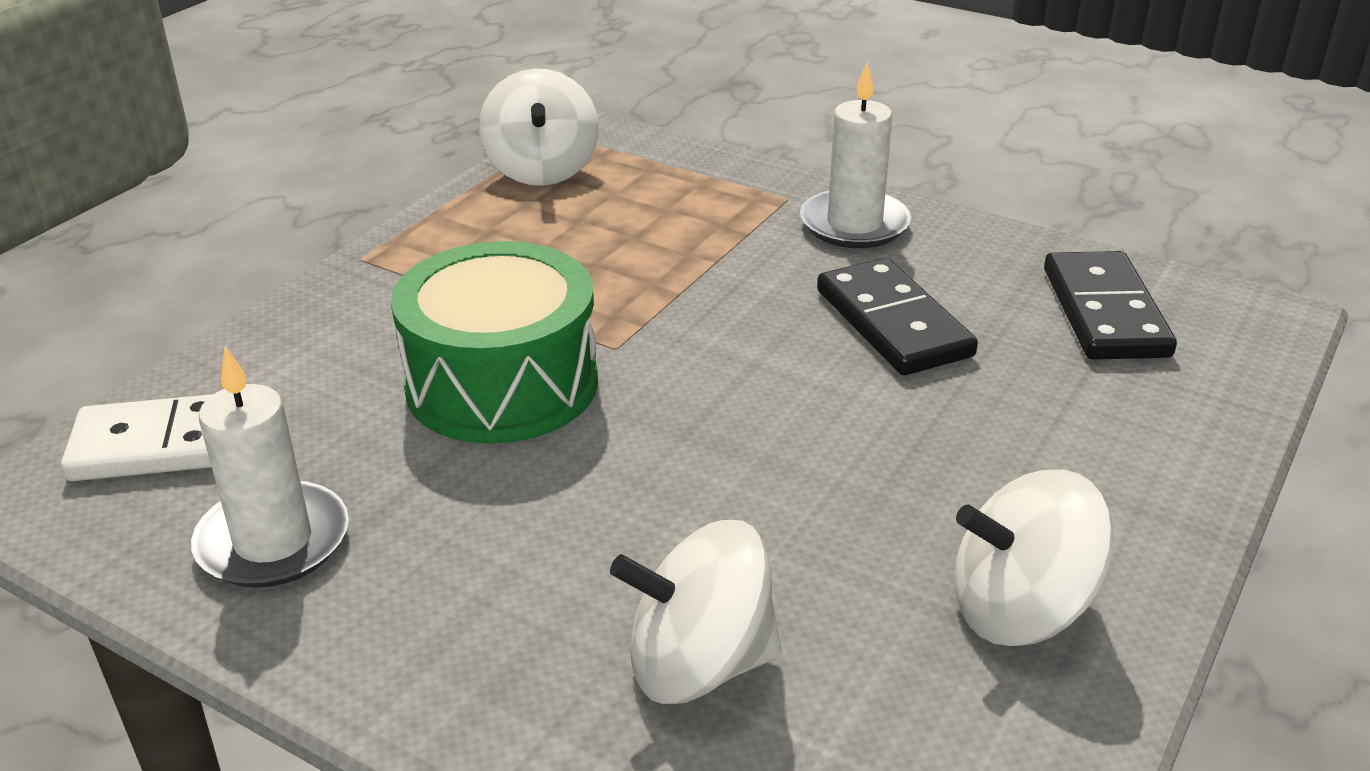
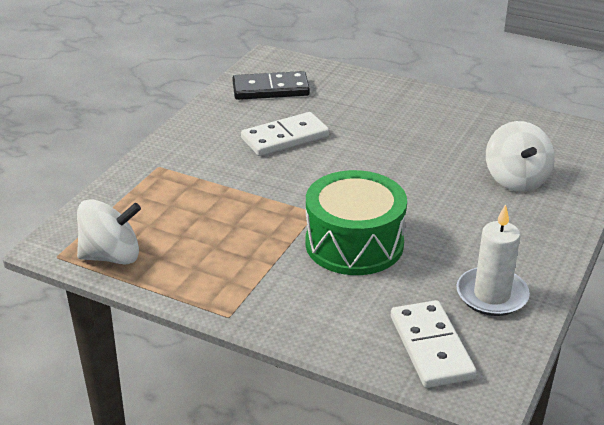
camera: 95 degrees left, 0 degrees up
white candle [800,62,911,248] -> none
black domino [817,258,978,375] -> white domino [241,112,329,156]
white spinning top [954,470,1114,646] -> none

